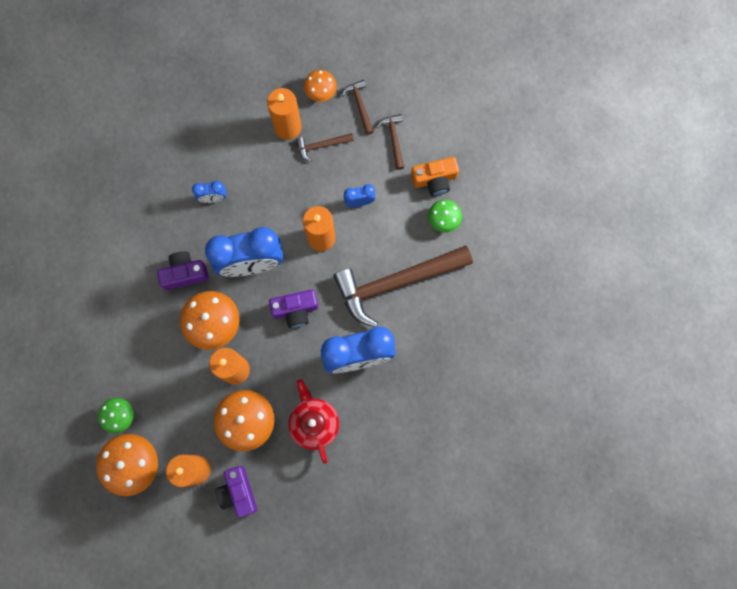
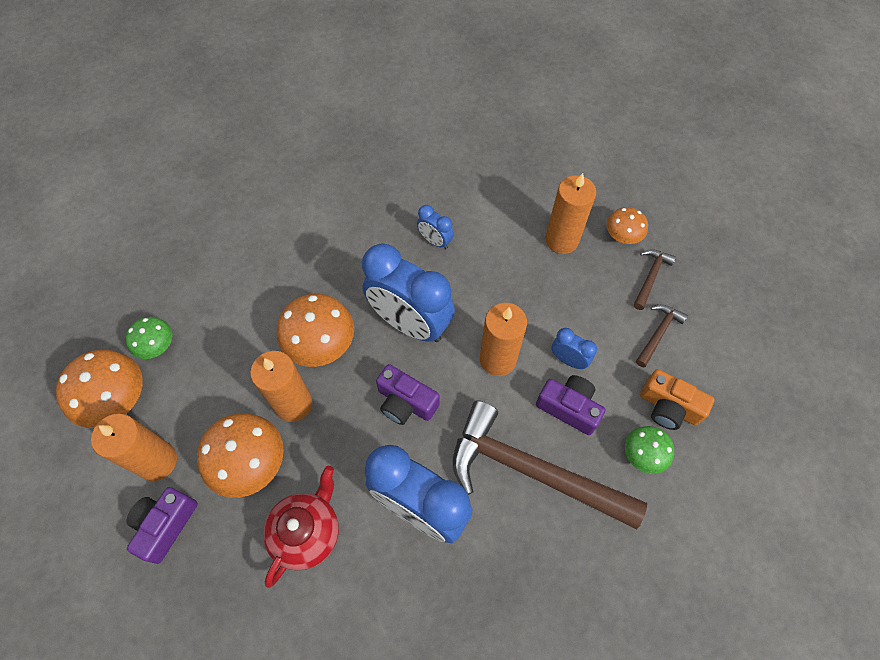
camera: 45 degrees right, 15 degrees down
purple camera [157,251,209,290] -> purple camera moved to [536,375,605,435]
brown hammer [296,133,354,162] -> none

